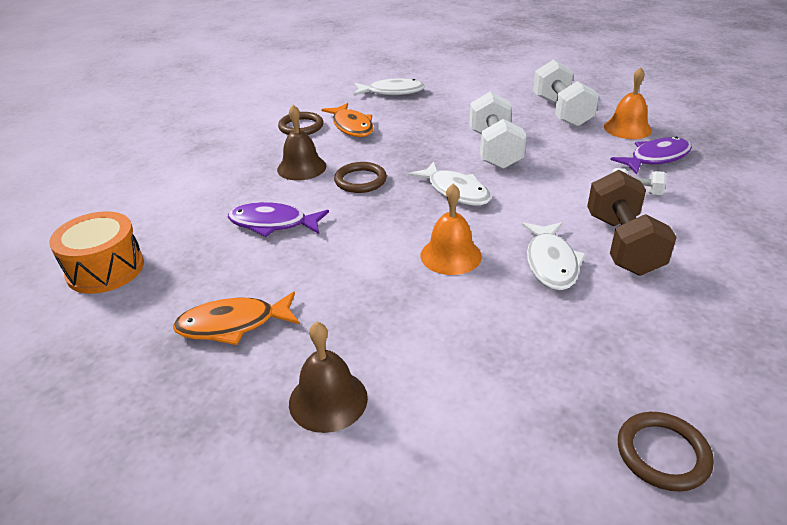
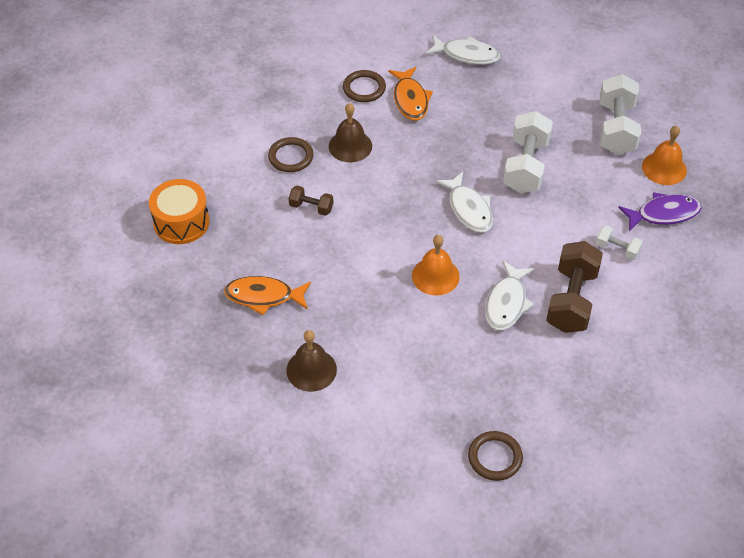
camera: 15 degrees right, 15 degrees up
purple fish [228,202,329,237] -> brown dumbbell [289,186,333,216]
brown ring [334,162,387,193] -> brown ring moved to [268,137,313,172]

